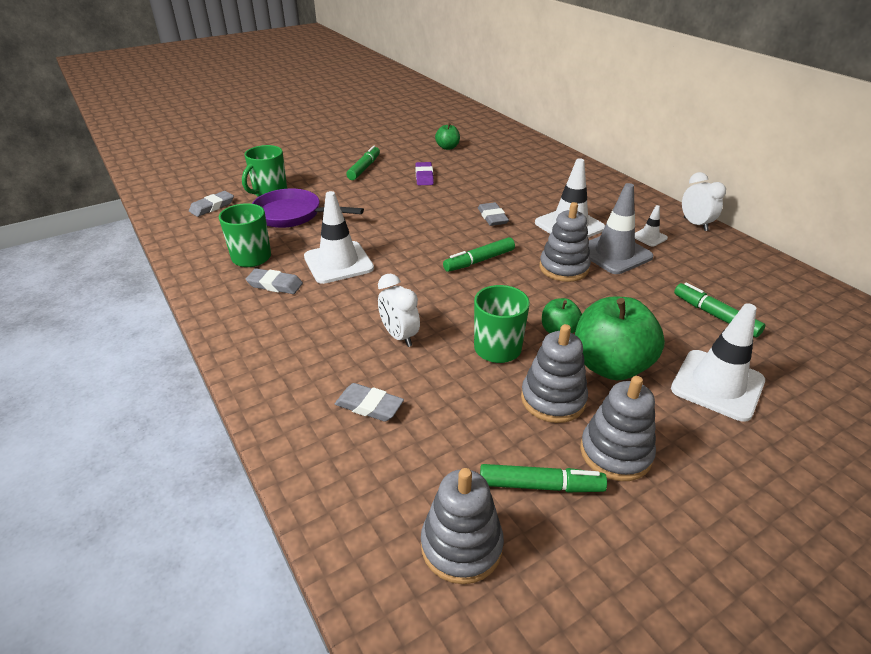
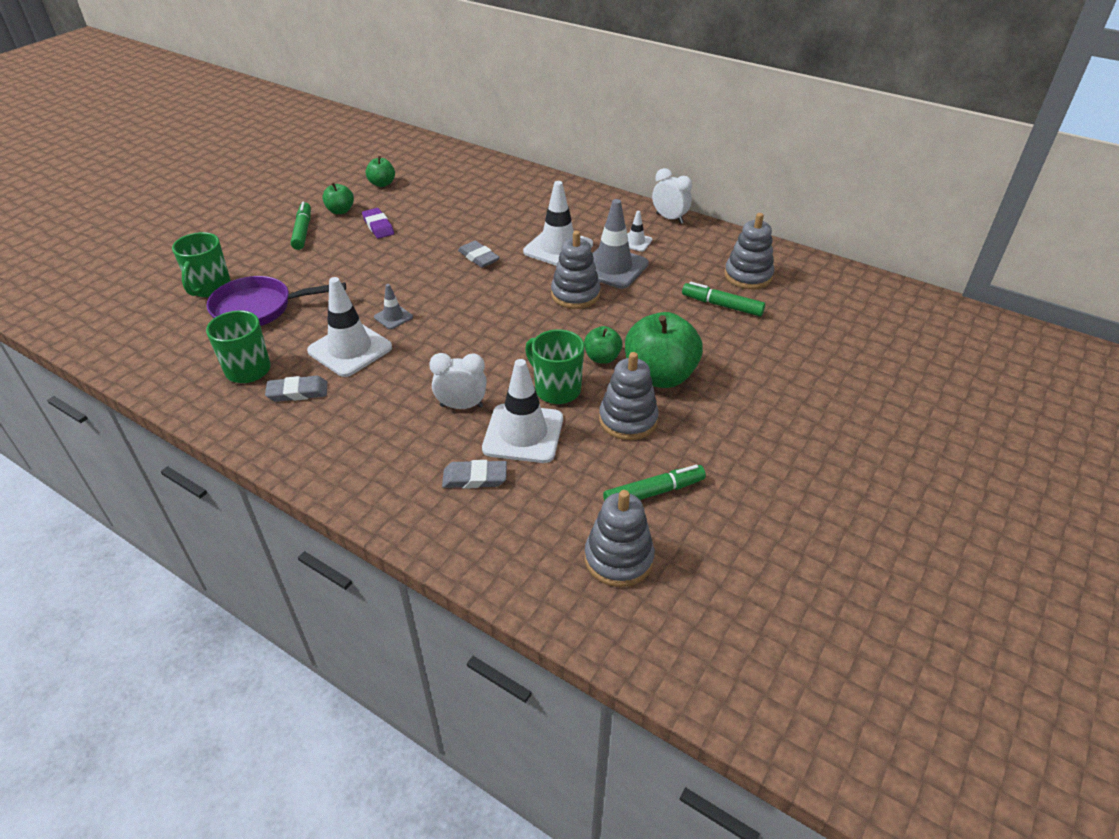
camera: 25 degrees left, 5 degrees up
grey eraser [189,191,234,217] -> none
white clock [378,274,420,347] -> white clock turned 150 degrees clockwise [429,353,487,409]
green marker [443,237,515,272] -> none
grey stacking toy [580,376,656,481] -> grey stacking toy moved to [724,213,774,289]
white traffic cone [671,303,765,422] -> white traffic cone moved to [482,359,563,463]
none -> green apple [322,183,354,214]
none -> grey traffic cone [374,284,413,329]

